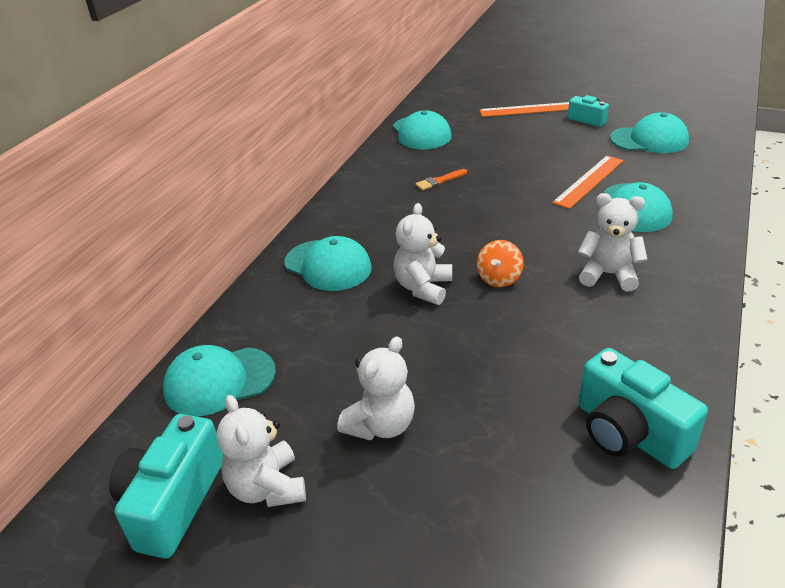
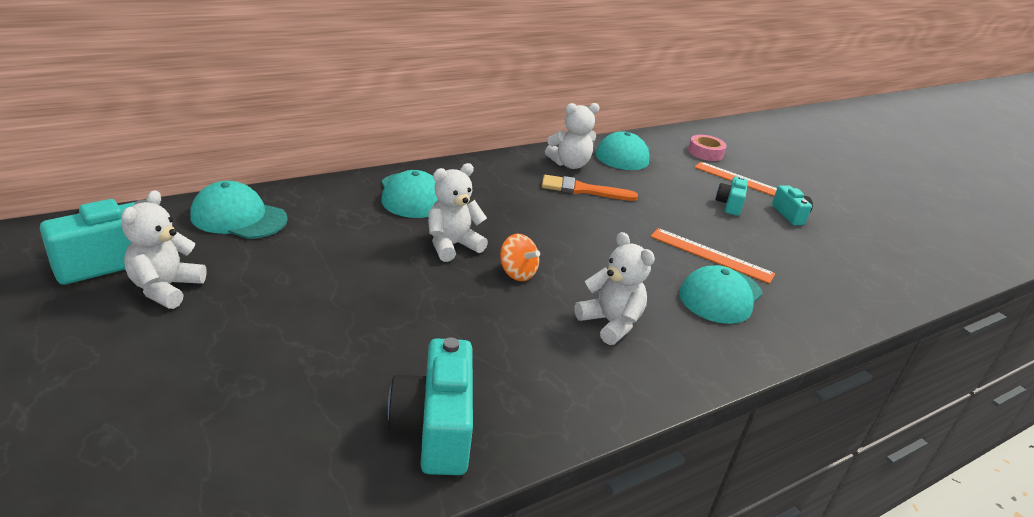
camera: 30 degrees right, 5 degrees down
white teddy bear [337,336,415,441] -> white teddy bear moved to [545,103,600,169]
orange brush [416,169,467,191] -> orange brush [542,175,638,201], size x1.67
orange spinning top [477,240,524,287] -> orange spinning top turned 105 degrees counterclockwise [500,234,540,281]
orange ruler [552,156,624,209] -> orange ruler turned 45 degrees clockwise [650,228,775,284]
turquoise cap [610,112,689,153] -> none
none -> pink tape [688,135,727,161]
none -> turquoise camera [715,176,748,216]

